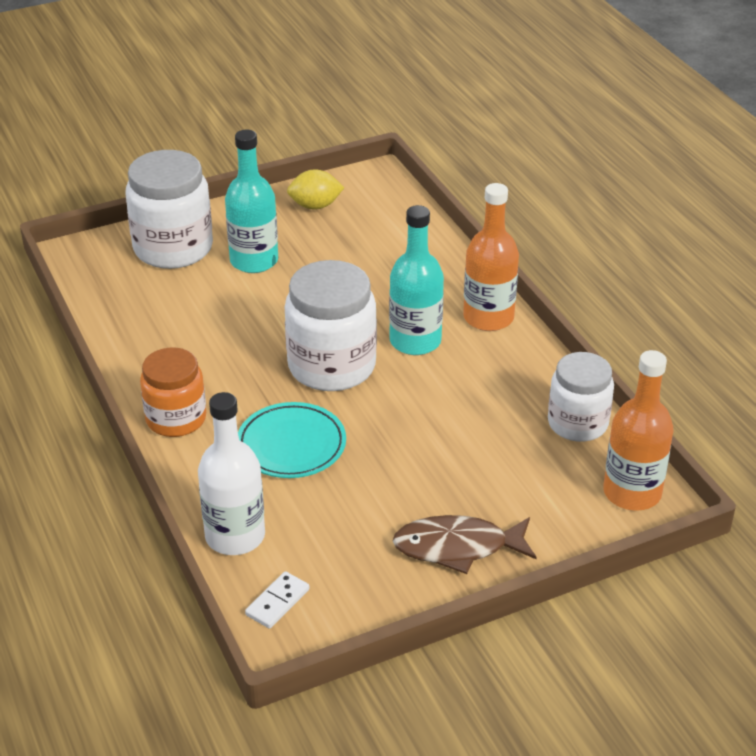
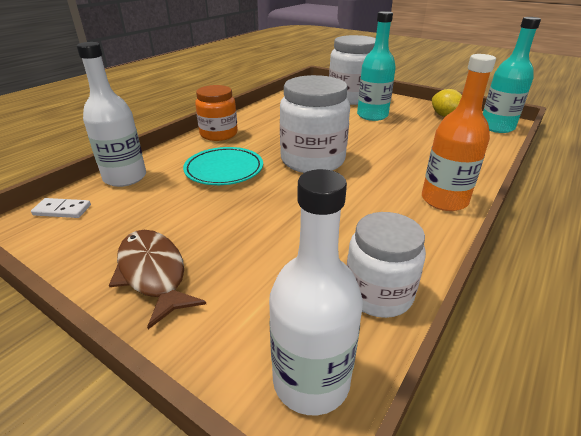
camera: 60 degrees right, 5 degrees down
turquoise bottle [389,205,444,355] -> turquoise bottle moved to [483,17,541,133]
orange bottle [603,350,673,511] -> white bottle [269,169,363,415]

